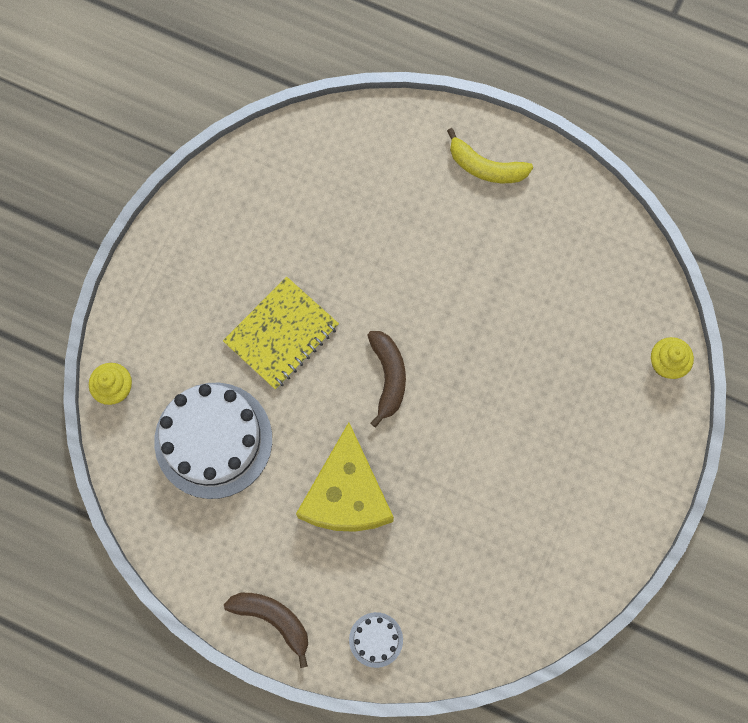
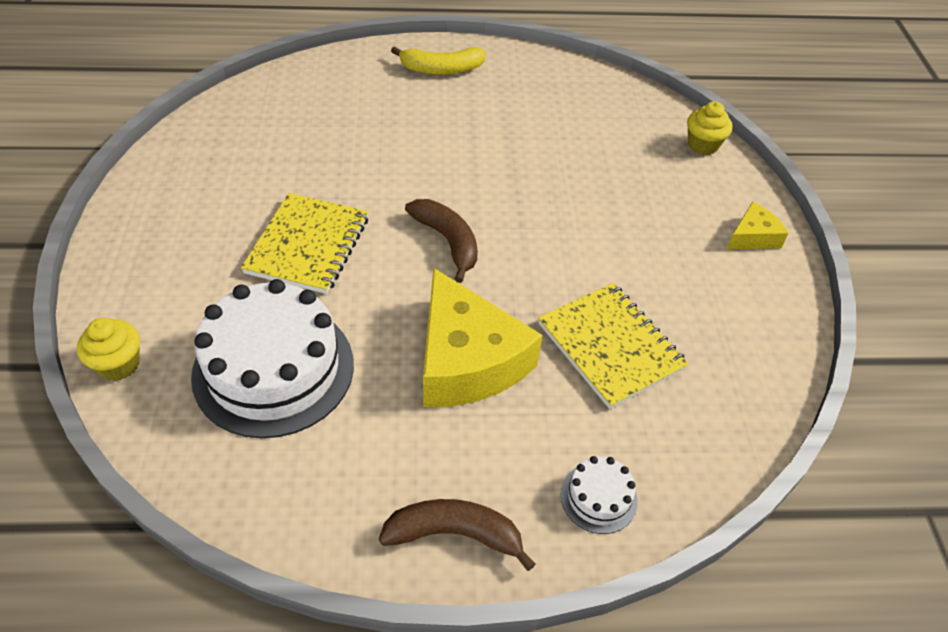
camera: 30 degrees left, 25 degrees down
none -> yellow notebook [538,283,689,409]
none -> yellow cheese [727,202,789,249]

